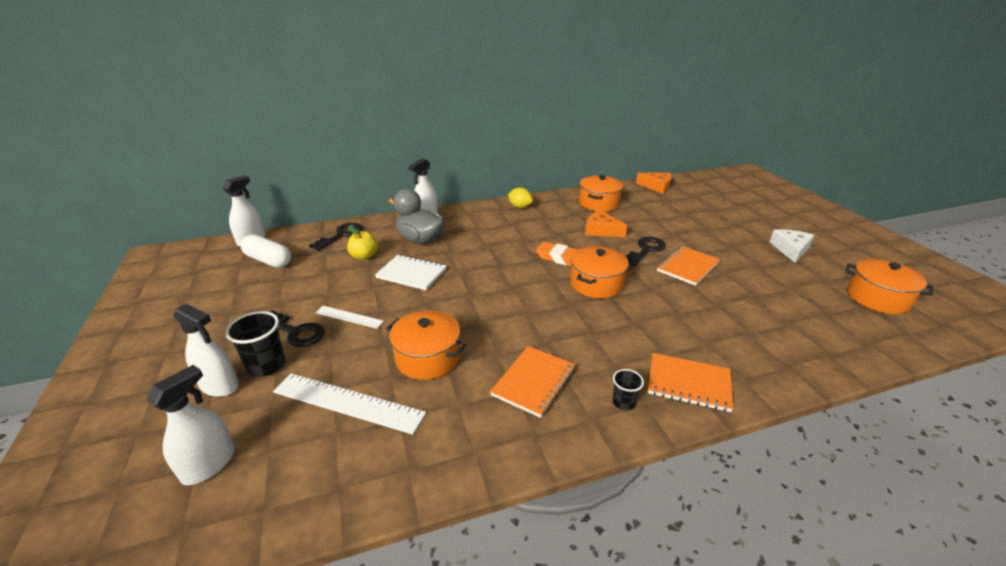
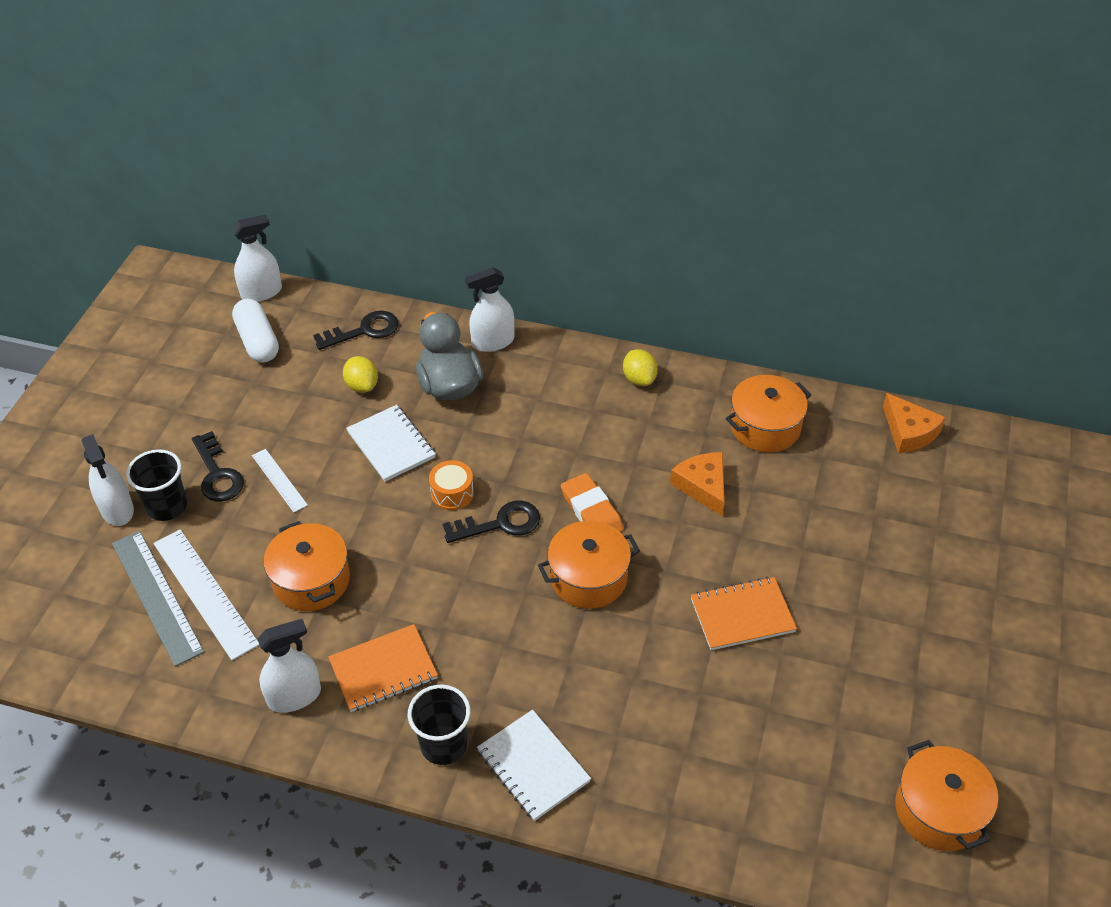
camera: 35 degrees right, 15 degrees up
white spray bottle [146,365,235,485] -> white spray bottle moved to [258,619,321,713]
yellow apple [347,226,378,260] -> yellow lemon [343,356,378,393]
black cup [612,369,644,410] -> black cup [408,685,470,765], size x1.72
black key [626,237,666,266] -> black key moved to [443,501,540,543]
orange notebook [648,353,733,412] -> white notebook [477,710,591,821]
white cheese [770,229,815,263] -> none
none -> grey ruler [112,531,204,667]
none -> orange drum [429,460,474,510]

